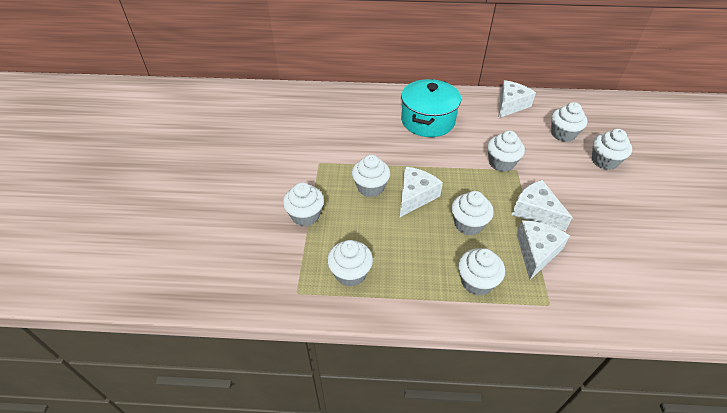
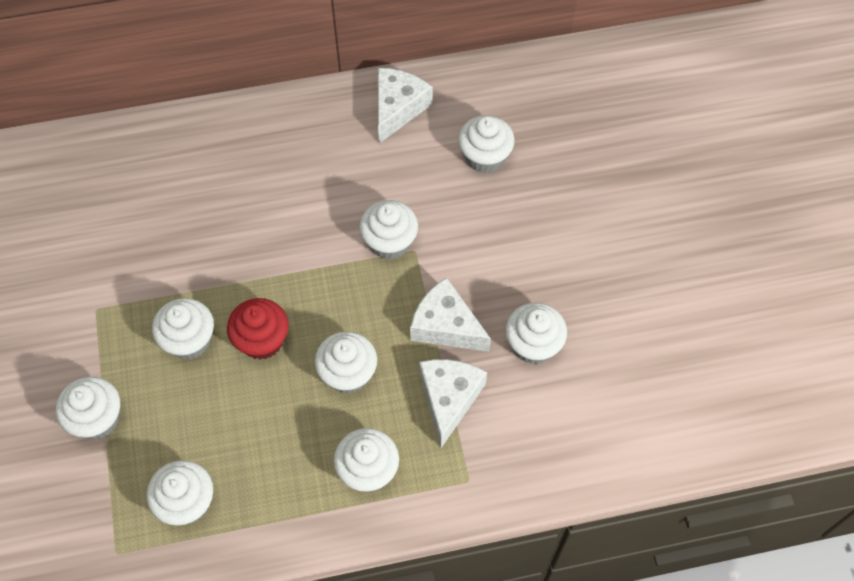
camera: 15 degrees left, 15 degrees up
white cheese [400,167,443,217] -> red cupcake [227,298,289,360]
turquoise pot [401,79,461,137] -> none
white cupcake [592,129,632,170] -> white cupcake moved to [505,303,567,364]

